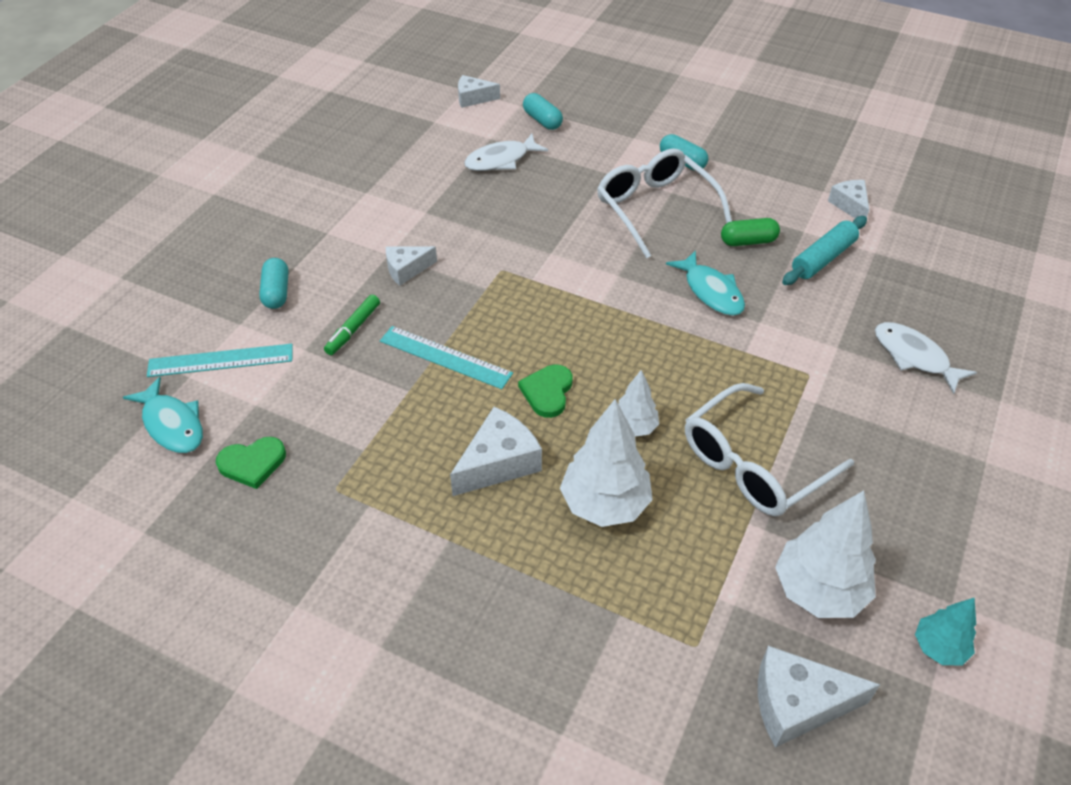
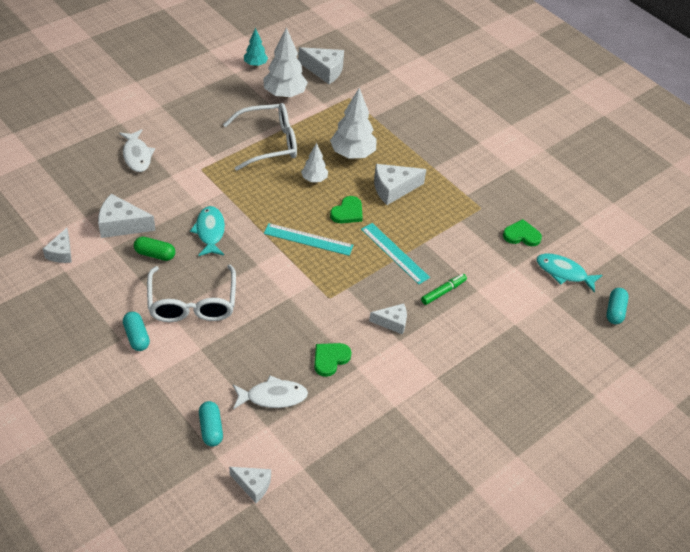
camera: 160 degrees left, 0 degrees up
turquoise fish [123,377,203,453] -> turquoise fish turned 45 degrees counterclockwise [536,253,603,293]
turquoise ruler [147,344,293,377] -> turquoise ruler moved to [264,223,353,256]
turquoise capsule [259,258,288,309] -> turquoise capsule moved to [606,288,629,324]
turquoise rolling pin [782,216,867,285] -> white cheese [98,194,156,238]
none -> green heart [314,343,352,377]

